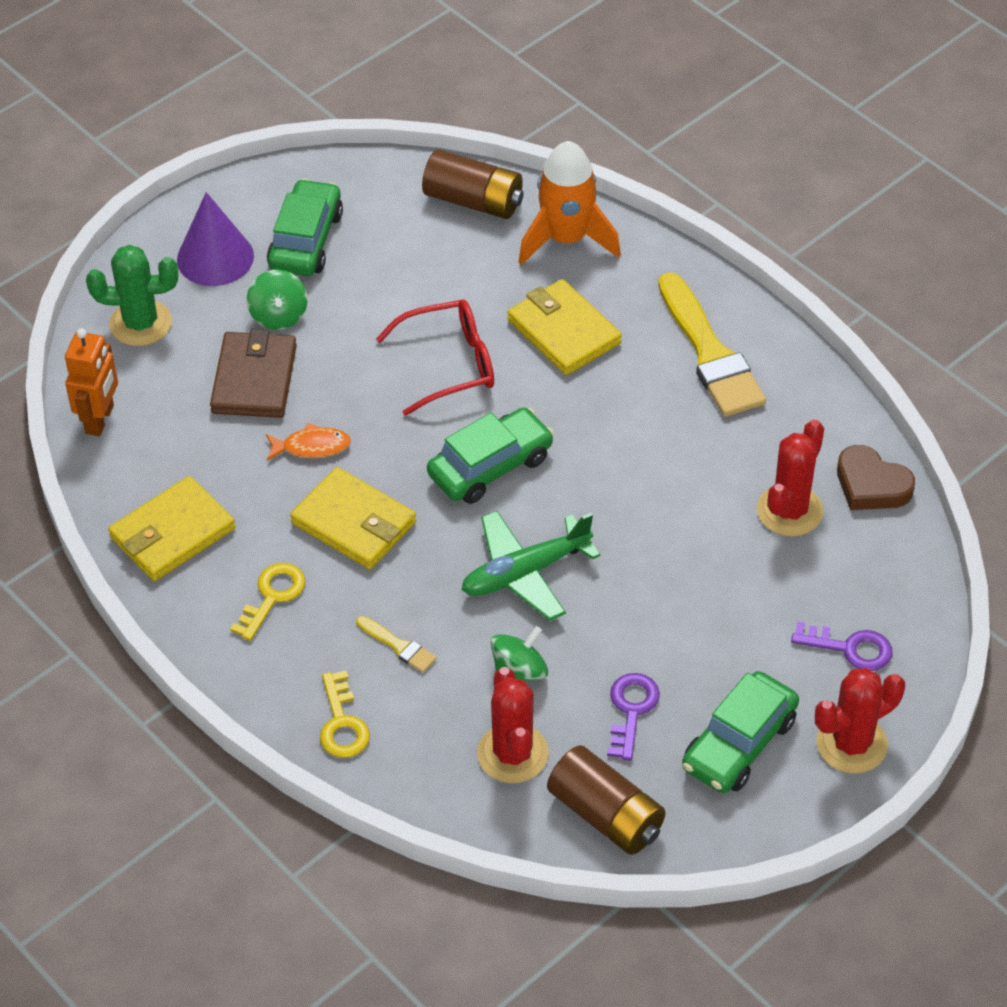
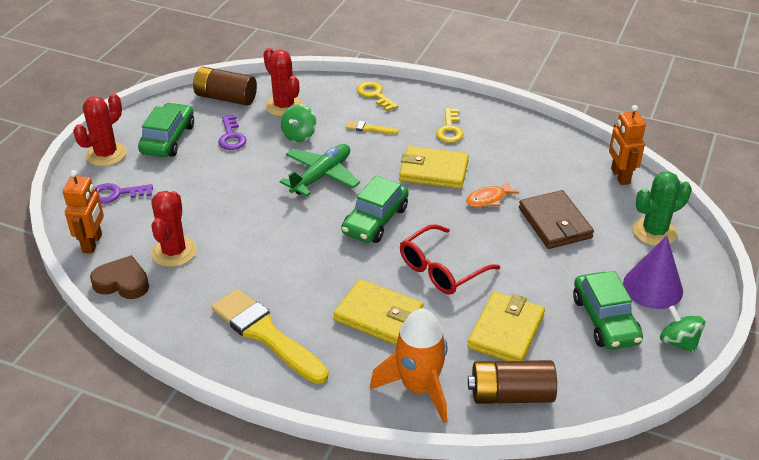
camera: 155 degrees right, 10 degrees down
yellow wallet [108,476,235,581] -> yellow wallet moved to [467,291,545,361]
green spinning top [247,270,307,330] -> green spinning top moved to [660,305,706,354]
none -> orange robot [63,170,104,254]

